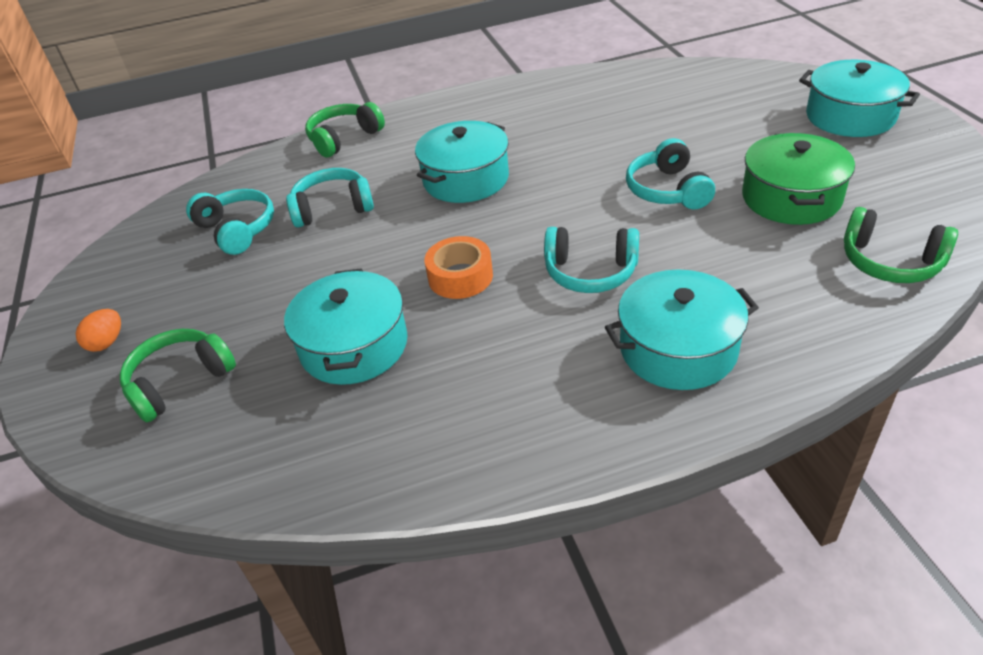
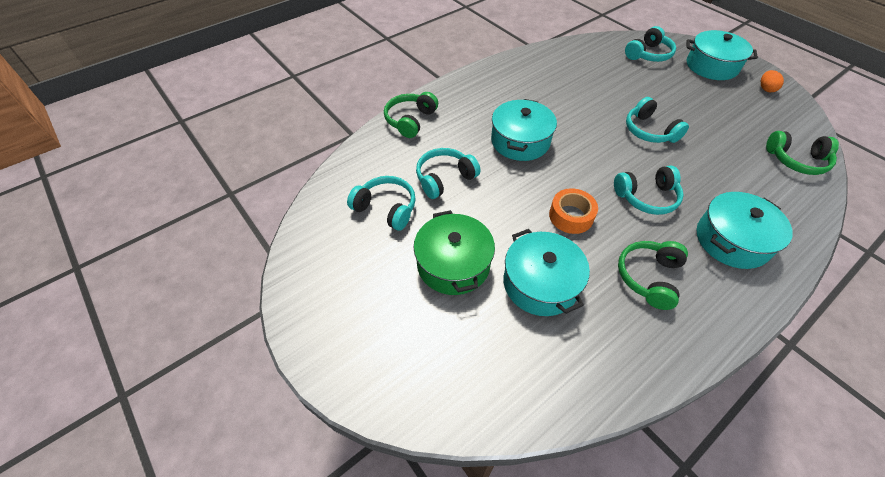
camera: 25 degrees left, 10 degrees up
orange egg [76,309,121,352] -> orange egg moved to [761,70,784,92]
green headphones [120,329,236,422] -> green headphones moved to [618,241,688,310]
green pot [742,133,855,225] -> green pot moved to [414,210,495,295]
none -> turquoise headphones [625,26,676,62]

